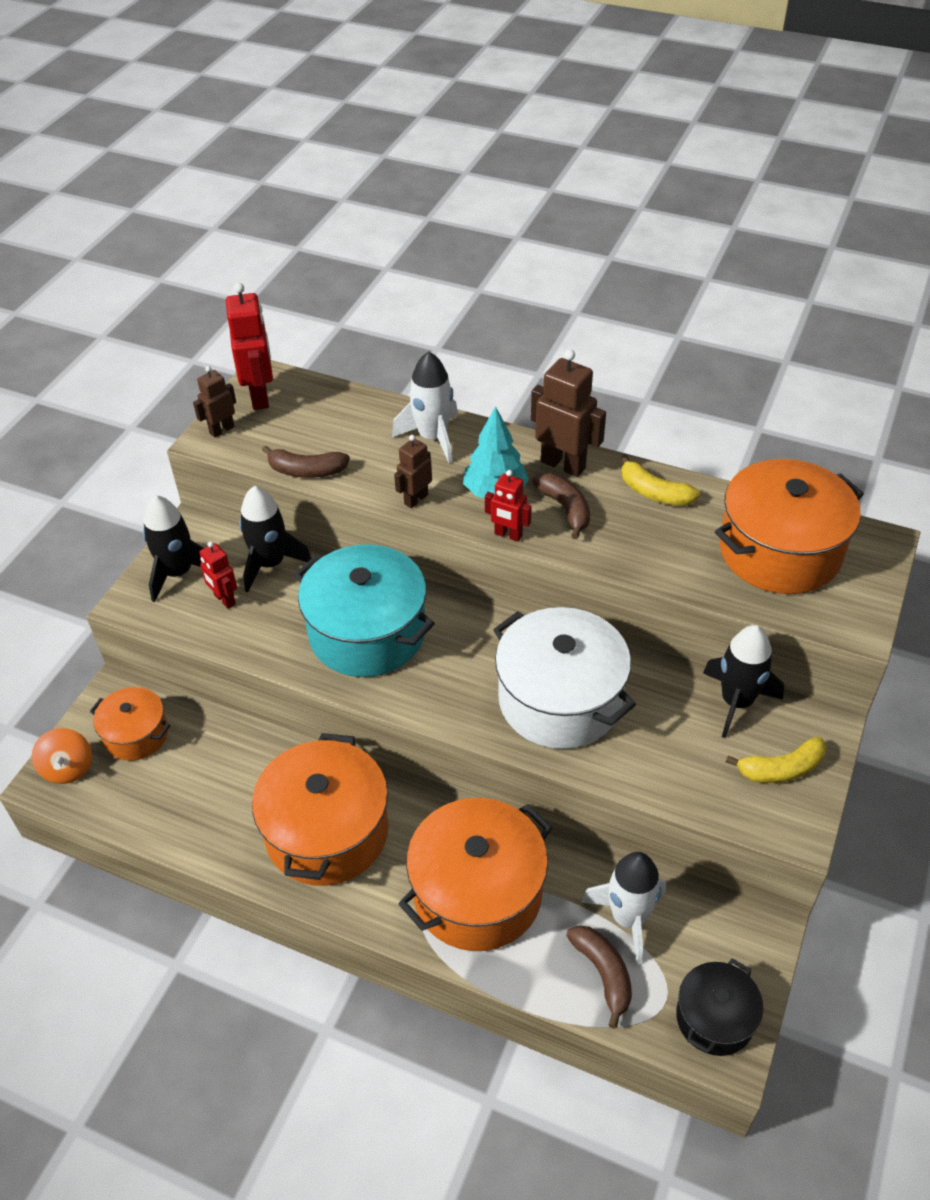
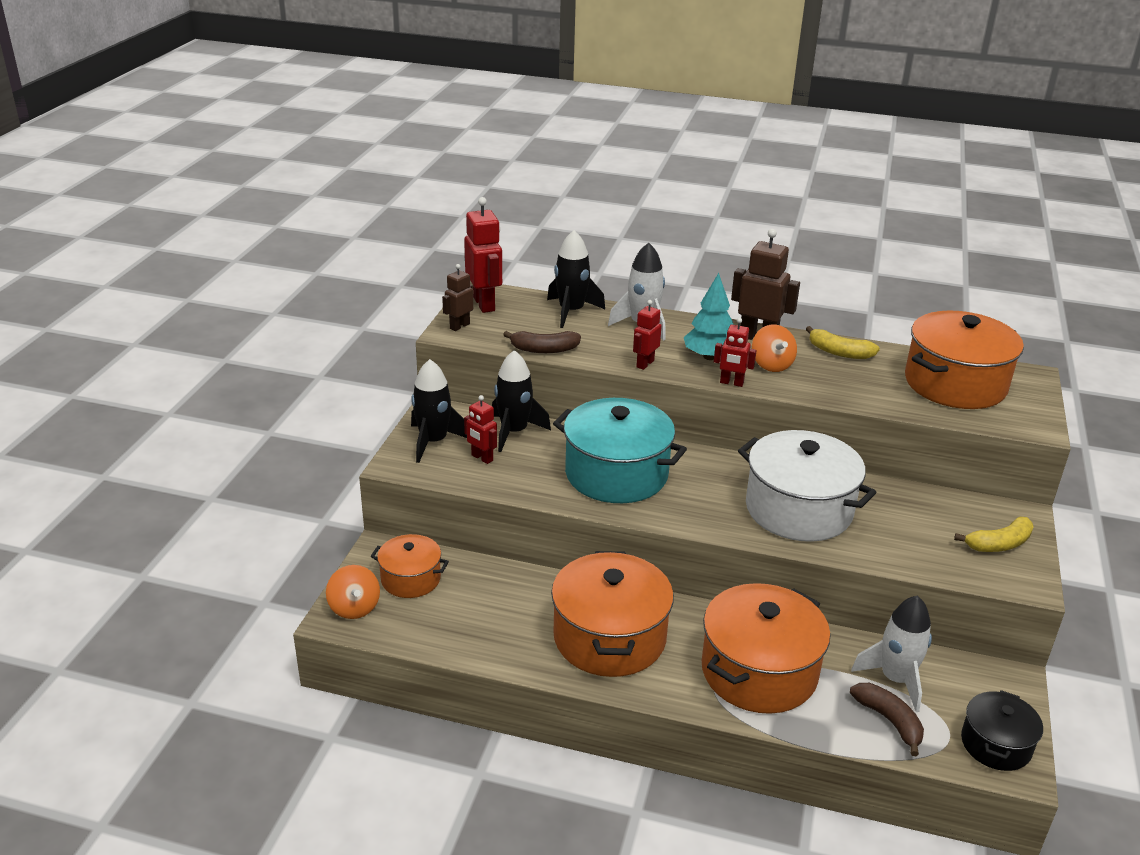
camera: 10 degrees left, 15 degrees down
brown robot [394,435,432,508] -> red robot [633,300,662,370]
brown banana [532,473,590,539] -> orange spinning top [752,324,797,372]
black rocket [703,625,784,738] -> black rocket moved to [547,230,605,328]

